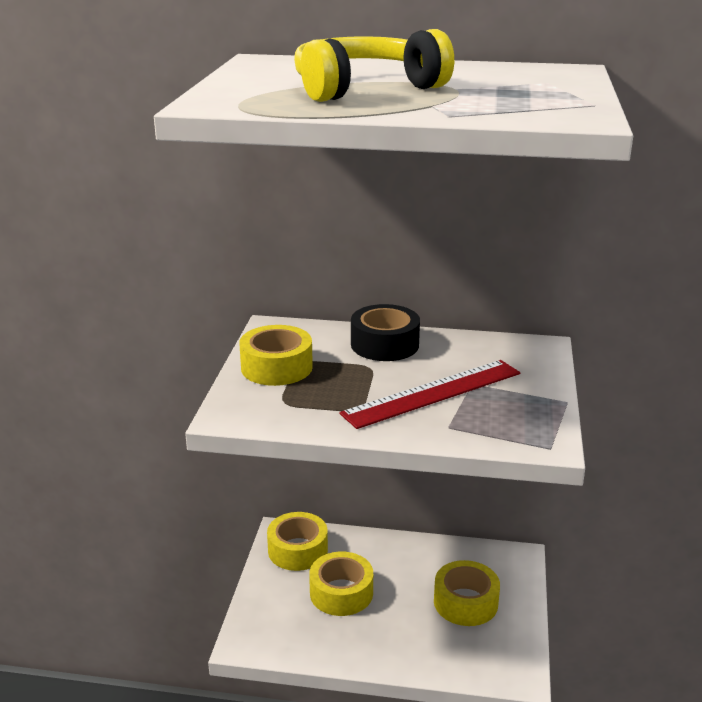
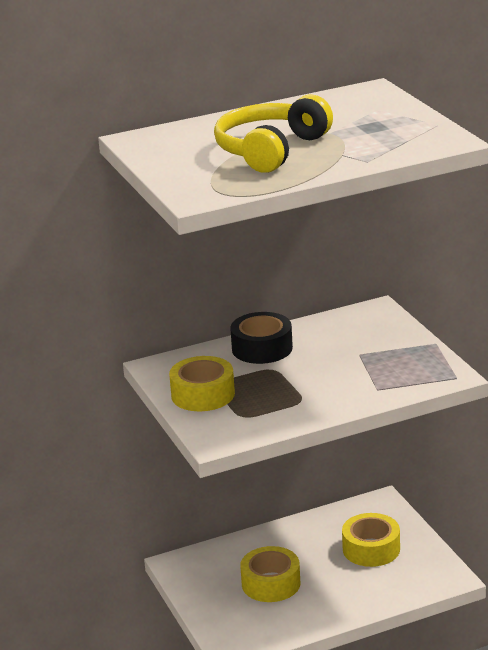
camera: 30 degrees left, 0 degrees up
yellow tape [267,512,328,571] -> none
red ruler [339,360,520,429] -> none

